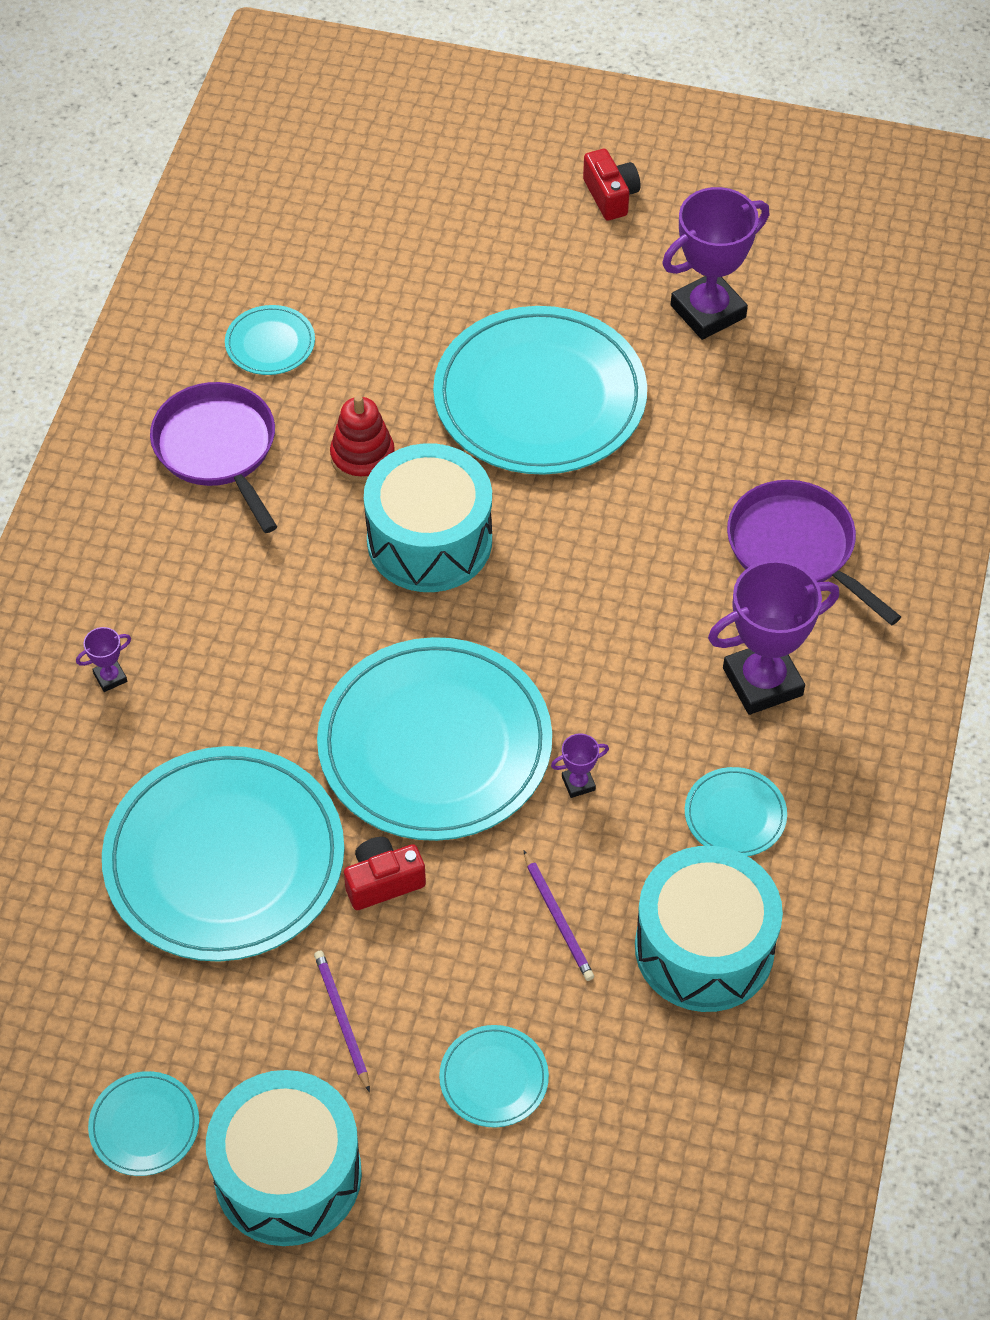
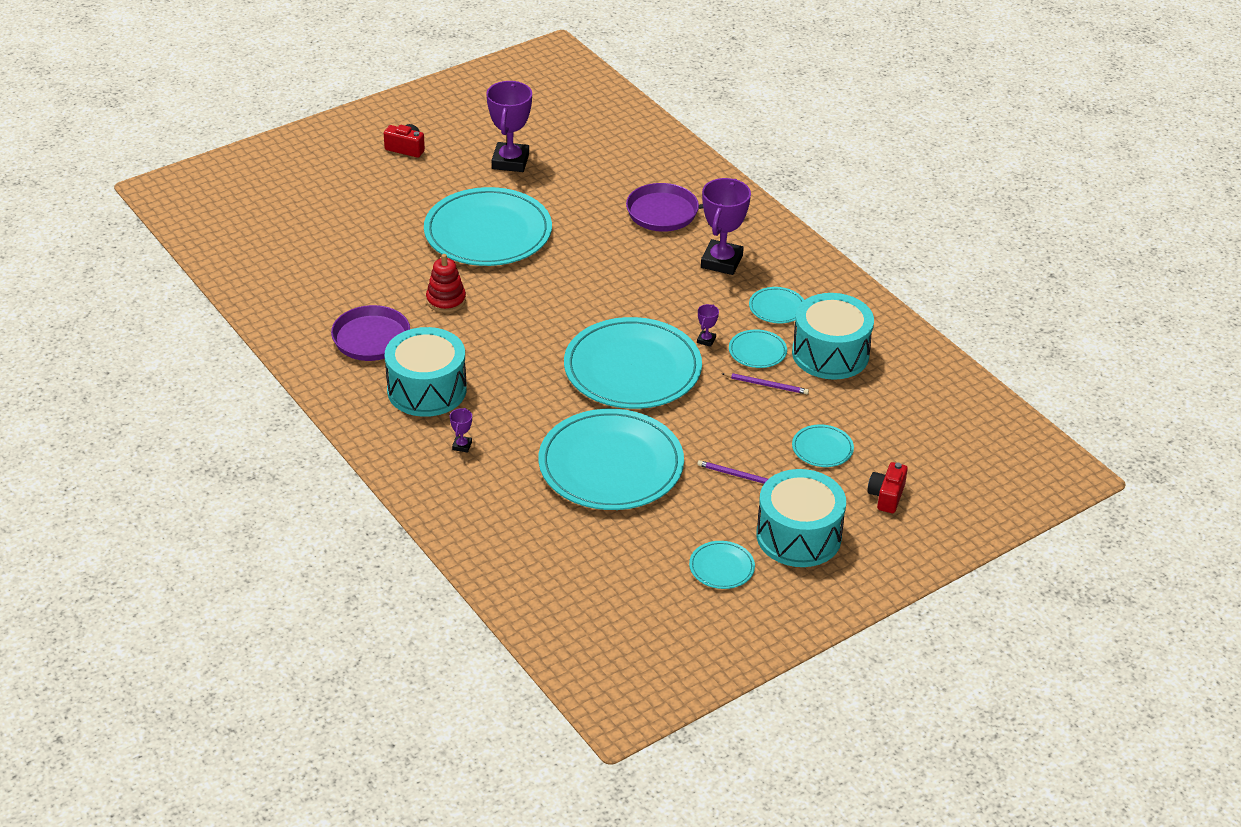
camera: 50 degrees left, 15 degrees down
turquoise plate [225,305,315,375] -> turquoise plate moved to [729,329,787,368]
red camera [344,837,426,910] -> red camera moved to [867,462,908,513]
turquoise drum [364,443,492,592] -> turquoise drum moved to [385,327,467,417]

